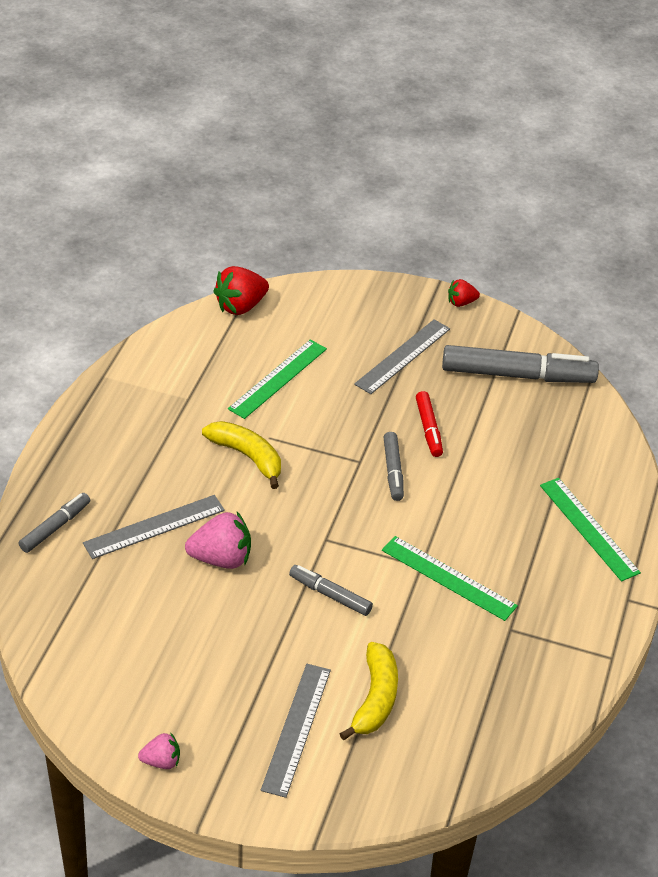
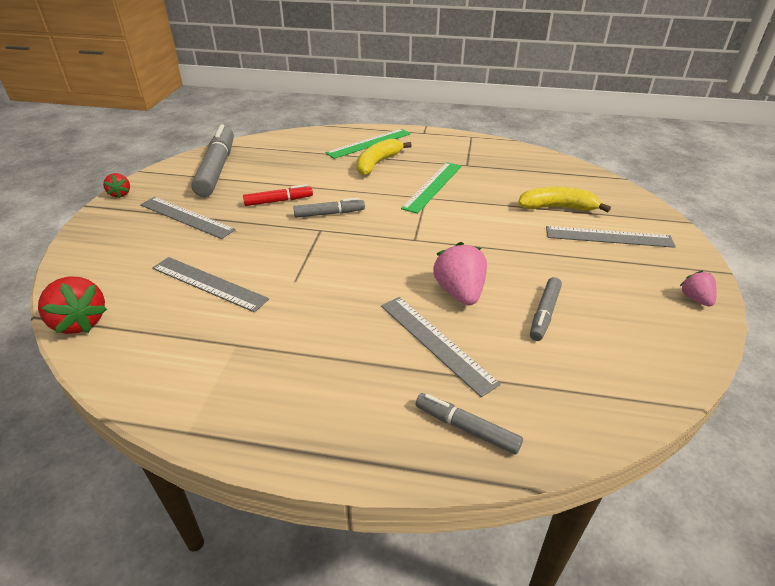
camera: 95 degrees left, 5 degrees down
yellow banana [202,421,281,489] -> yellow banana moved to [356,139,412,176]
green ruler [228,339,327,419] -> grey ruler [152,257,269,312]
grey marker [289,565,373,616] -> grey marker moved to [530,277,562,341]

